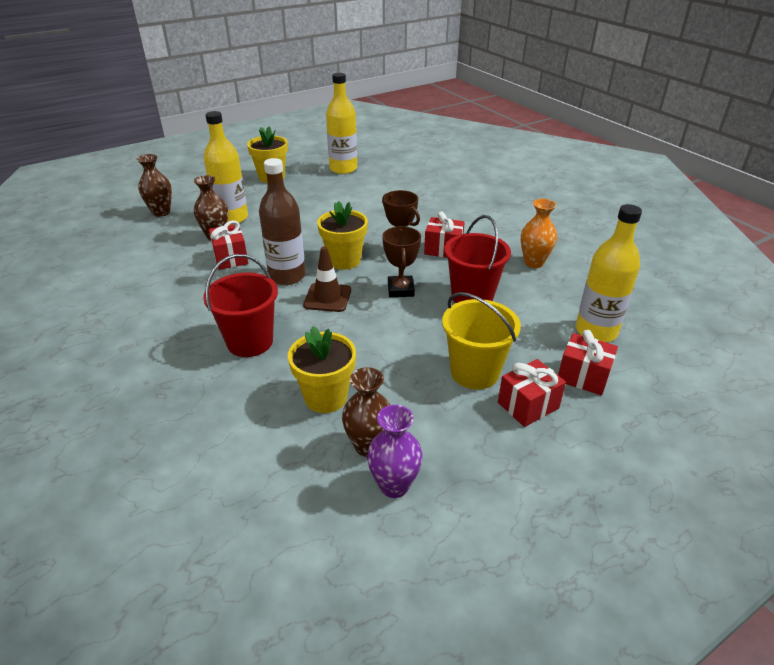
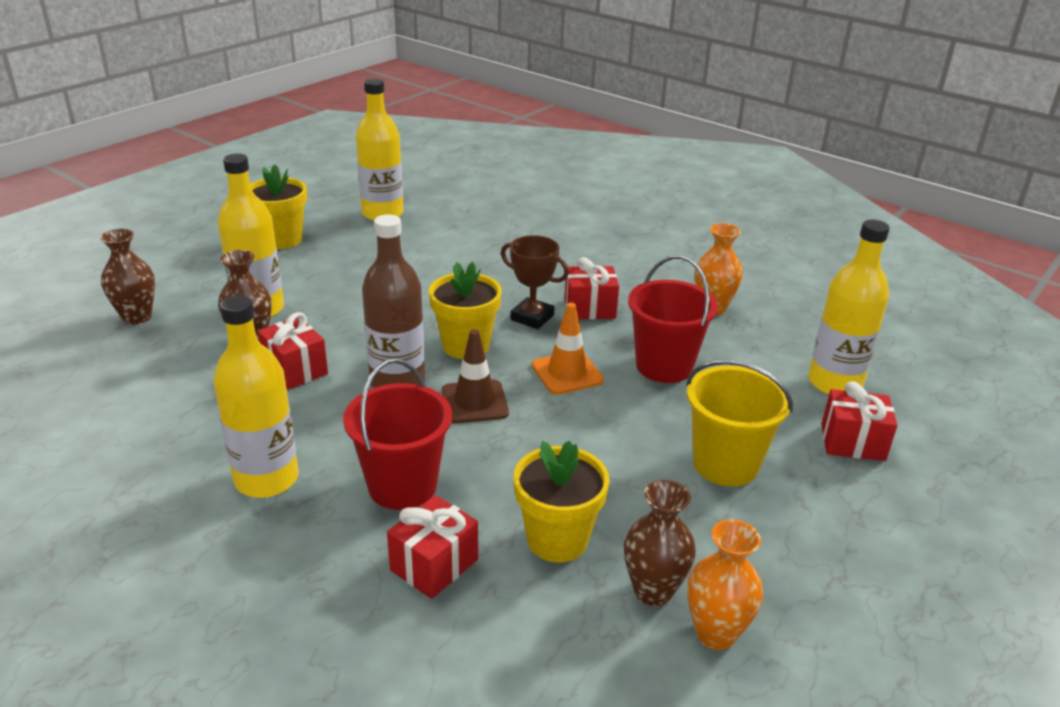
camera: 20 degrees left, 5 degrees down
purple vase [367,405,423,498] -> orange vase [687,519,763,650]
brown trophy [382,226,421,297] -> orange traffic cone [532,303,604,395]
red gift [498,359,566,427] -> red gift moved to [387,495,478,599]
none -> yellow bottle [213,295,299,498]

